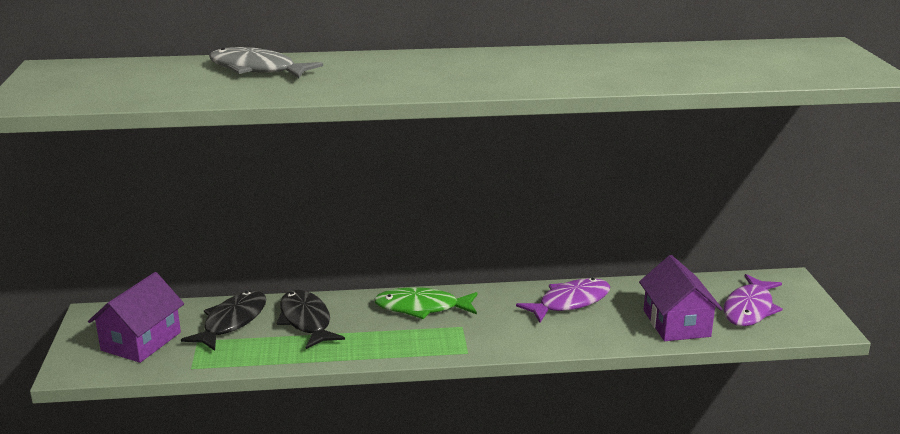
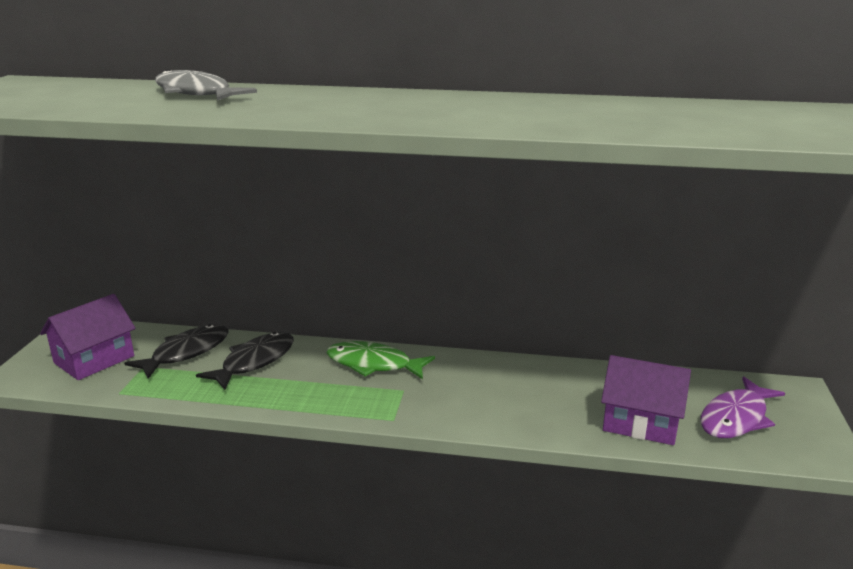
camera: 15 degrees right, 0 degrees up
black fish [277,290,345,349] -> black fish turned 45 degrees clockwise [196,332,294,390]
purple fish [516,278,610,323] -> none
purple house [639,255,723,341] -> purple house turned 75 degrees counterclockwise [601,355,691,445]

